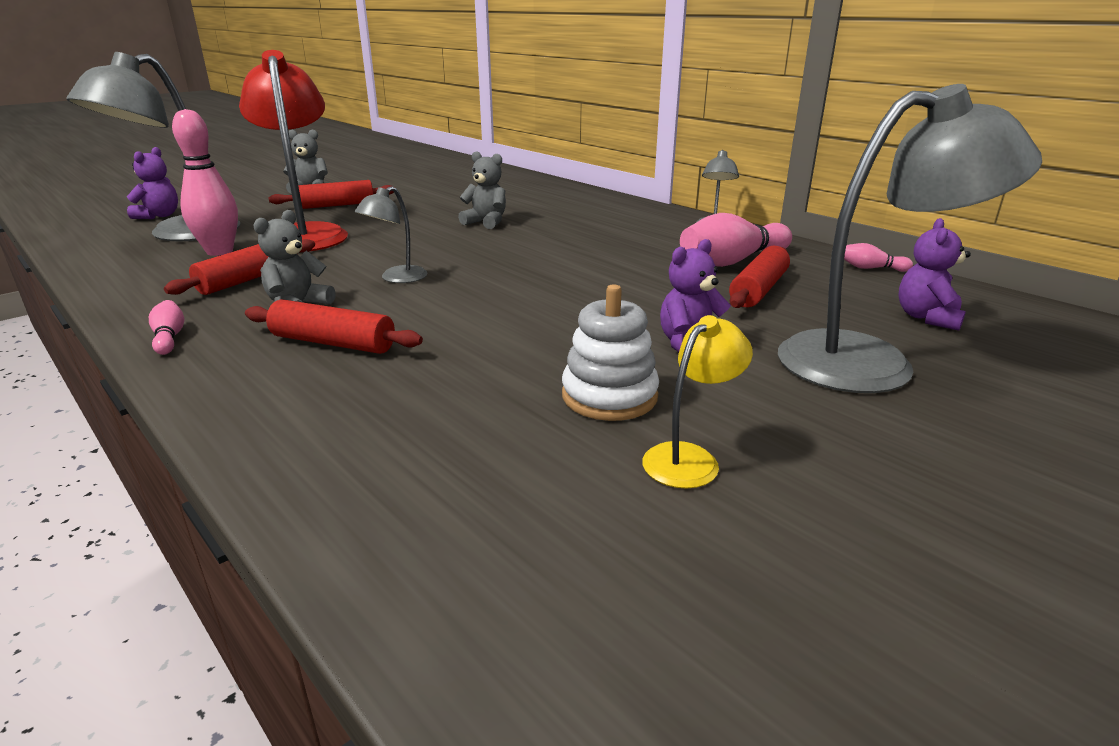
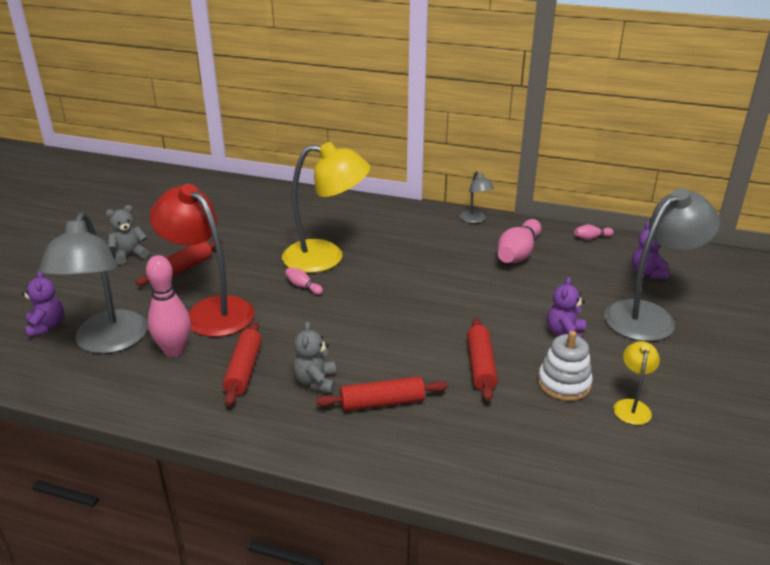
camera: 30 degrees left, 5 degrees up
pink bowling pin [149,300,184,355] -> pink bowling pin moved to [285,268,323,295]
grey lamp [355,186,427,283] -> none
grey teddy bear [458,151,506,229] -> yellow lamp [282,142,370,273]
red rolling pin [729,246,790,308] -> red rolling pin moved to [467,318,498,401]

